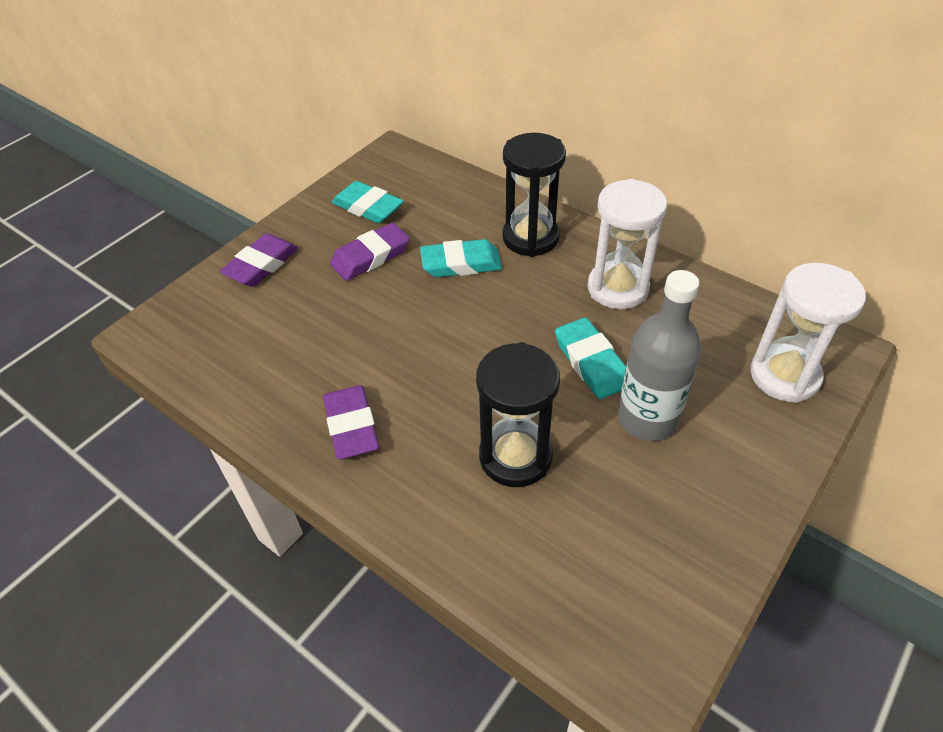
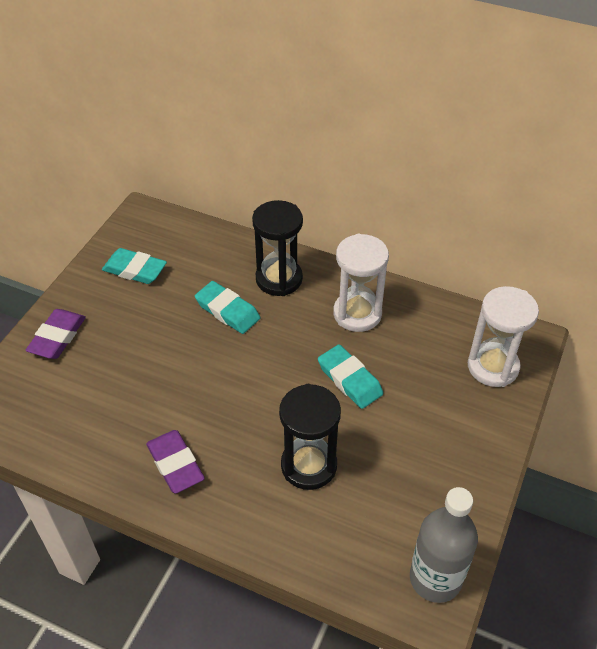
camera: 15 degrees left, 0 degrees up
purple eraser [330,223,410,281] -> none
turquoise eraser [420,239,502,277] -> turquoise eraser turned 60 degrees clockwise [195,281,260,334]
grey bottle [618,270,701,441] -> grey bottle moved to [410,487,478,603]

